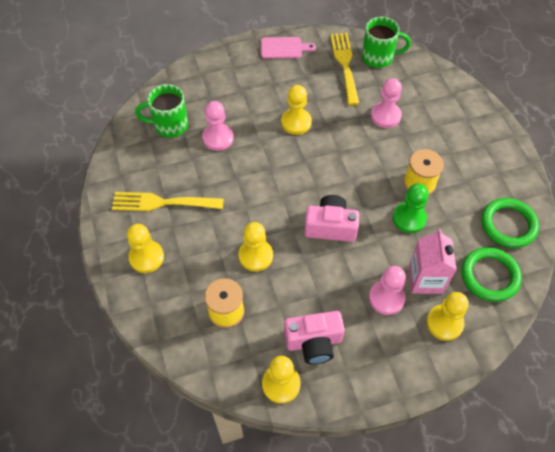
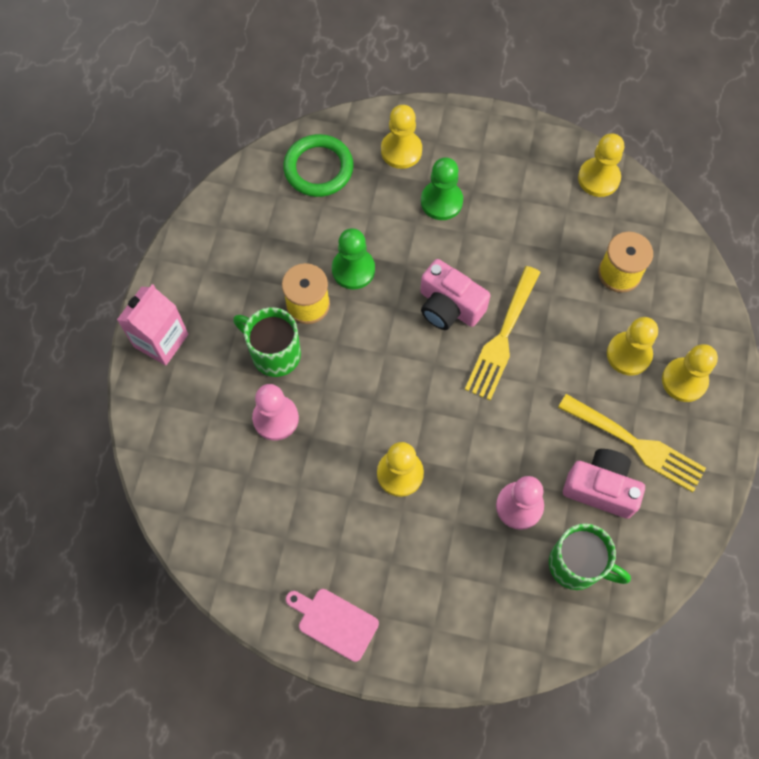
camera: 150 degrees left, 10 degrees up
yellow pawn [238,222,273,272] -> yellow pawn moved to [607,317,658,375]
pink camera [284,311,345,364] -> pink camera moved to [563,449,645,519]
yellow fork [330,33,359,105] -> yellow fork moved to [465,266,541,400]
green mug [362,17,411,68] -> green mug moved to [233,307,301,377]
pink pawn [369,266,406,315] -> green pawn [421,157,463,220]
pink carton [409,229,457,294] -> pink carton moved to [117,284,188,365]
green ring [481,198,539,248] -> none

